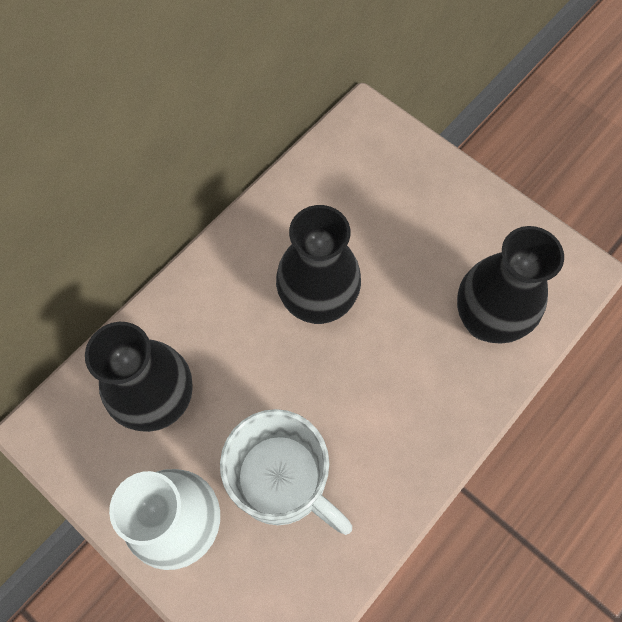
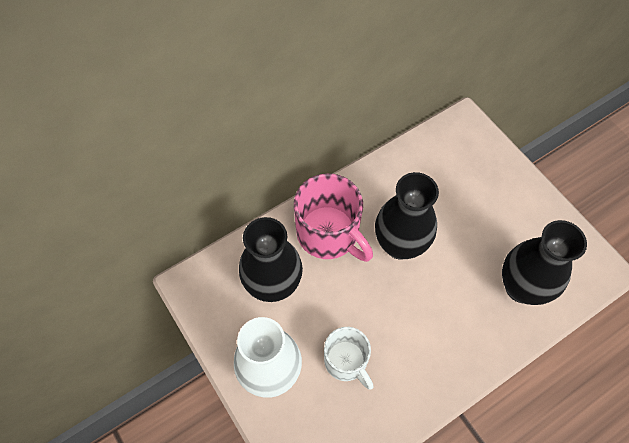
camera: 15 degrees right, 5 degrees down
white mug [220,409,352,535] -> white mug [324,327,374,390], size x0.63
none -> pink mug [294,173,373,262]

